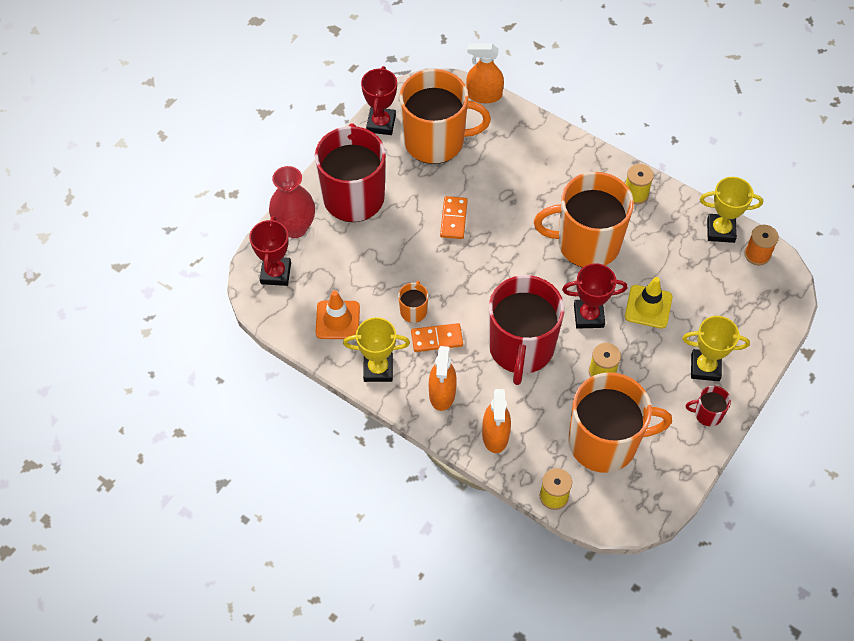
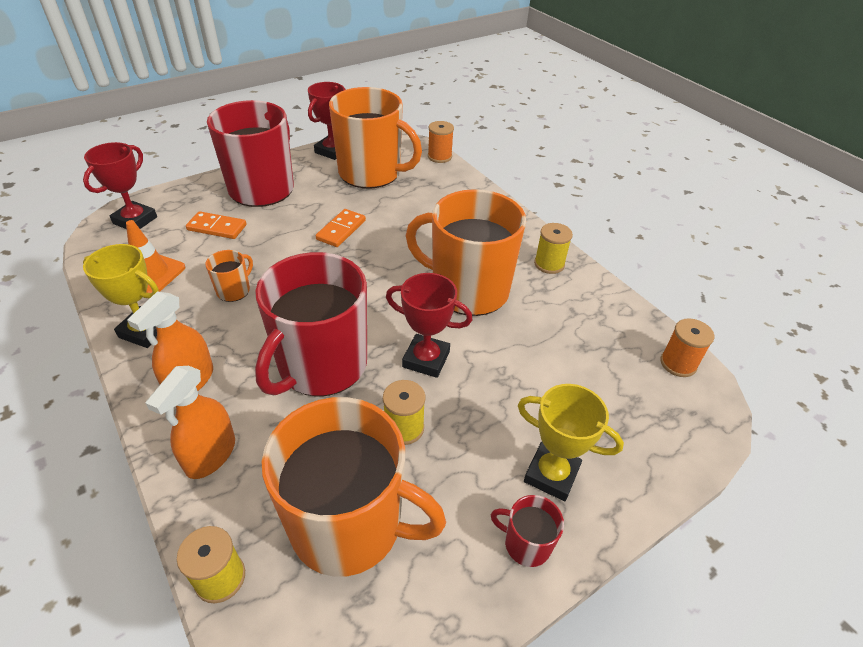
camera: 20 degrees right, 15 degrees down
red vase [269,166,315,238] -> none
orange domino [411,323,463,352] -> orange domino moved to [186,211,246,239]
orange spray bottle [466,43,504,103] -> orange spool [428,121,454,163]
yellow traffic cone [625,277,672,329] -> none
yellow trophy [700,177,763,243] -> none

